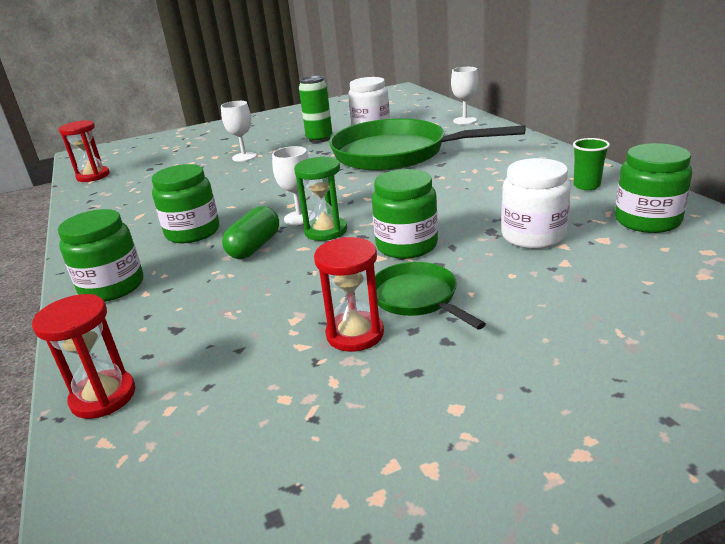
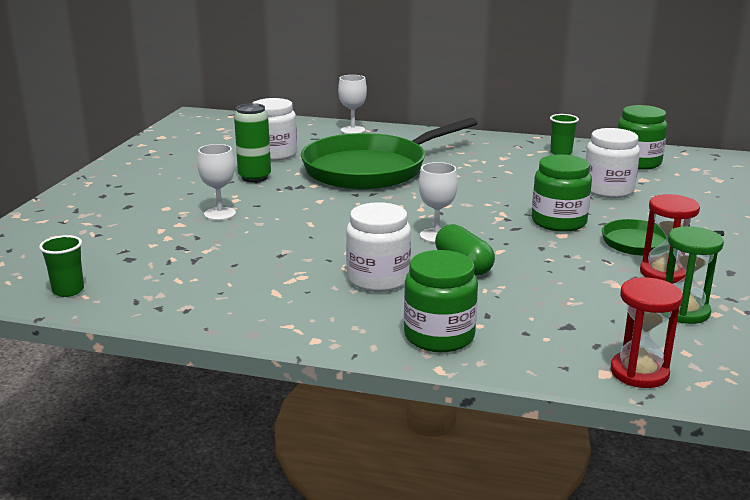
camera: 55 degrees left, 5 degrees down
red hourglass [59,120,110,182] -> green cup [39,235,84,297]
green jar [152,164,219,243] -> white jar [346,202,411,292]
green hourglass [294,156,347,241] -> green hourglass moved to [666,226,724,324]

